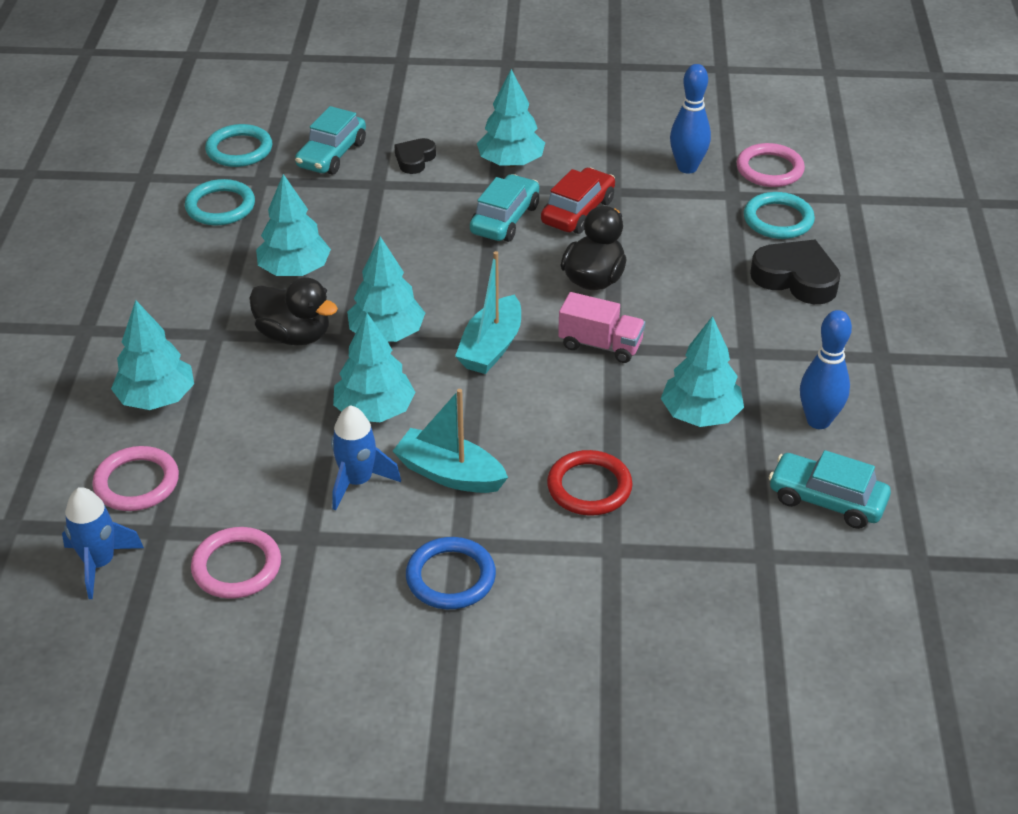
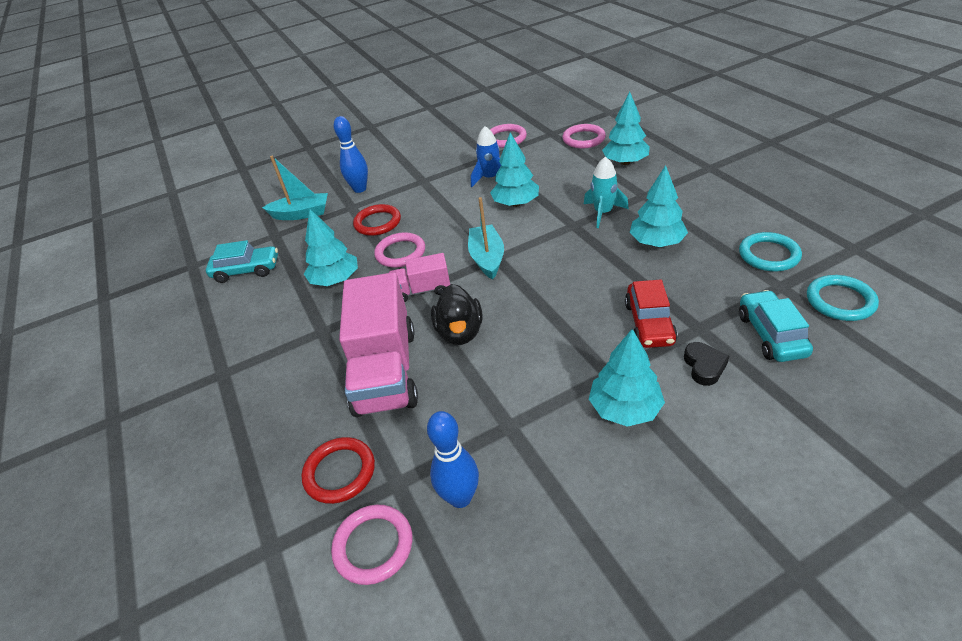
camera: 155 degrees right, 0 degrees up
blue rocket [62,487,144,599] -> none
black duck [249,277,338,345] -> turquoise rocket [584,157,629,228]
turquoise tree [347,236,425,342] -> none
turquoise boat [393,389,508,493] -> turquoise boat moved to [262,156,328,220]
blue ring [406,537,496,609] -> none
turquoise car [470,174,539,242] -> none
red car [541,168,615,234] -> red car moved to [625,280,678,348]
turquoise ring [744,192,815,239] -> red ring [302,437,375,504]
black heart [750,240,840,304] -> none
blue bowling pin [800,310,852,429] -> blue bowling pin moved to [334,116,368,193]
none -> pink truck [339,272,418,417]
none -> pink ring [374,232,425,268]

